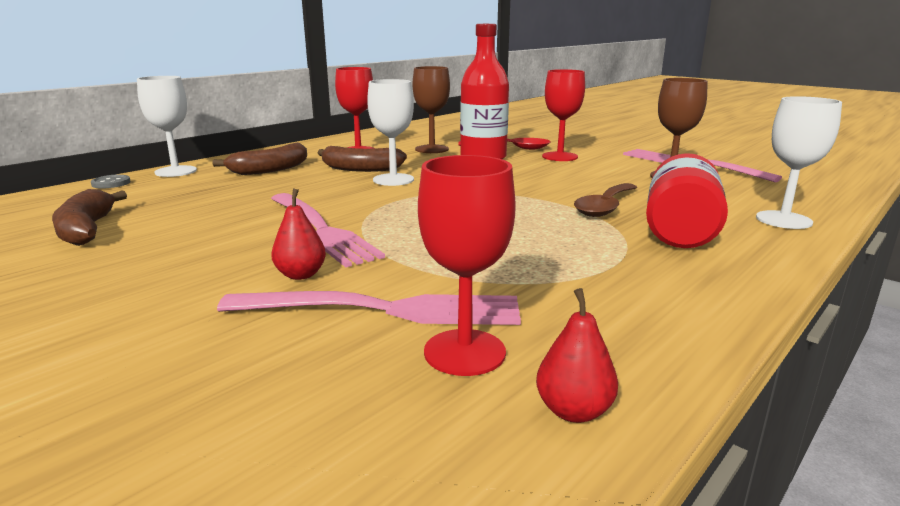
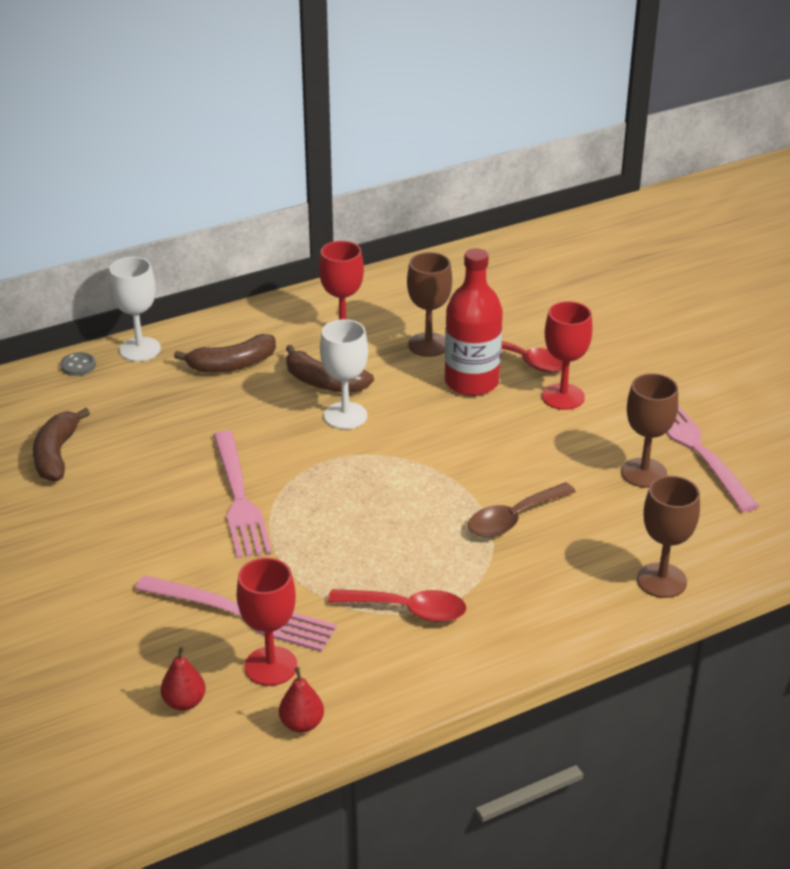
camera: 20 degrees right, 15 degrees up
red pear [271,188,326,280] -> red pear moved to [161,646,206,711]
red bottle [646,153,728,248] -> none
white goblet [756,96,842,229] -> brown goblet [637,476,700,598]
none -> red spoon [328,589,466,622]

